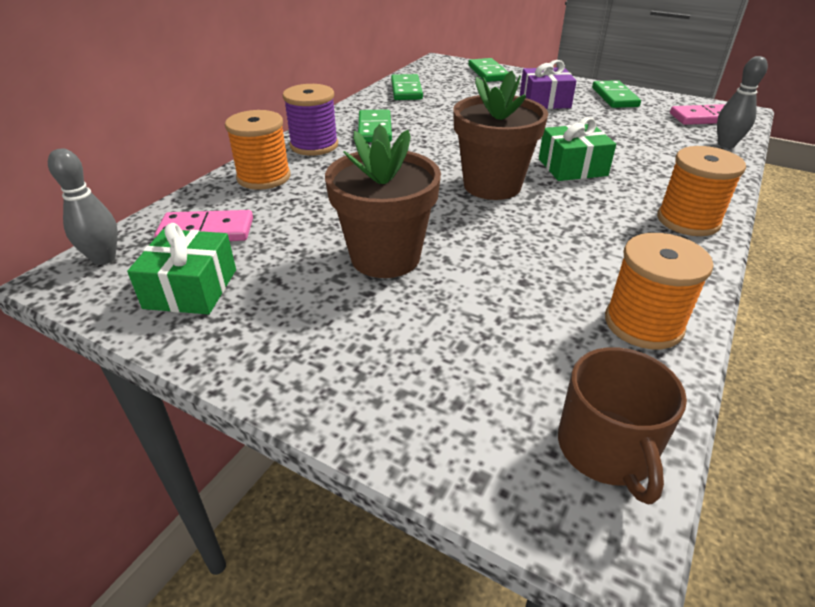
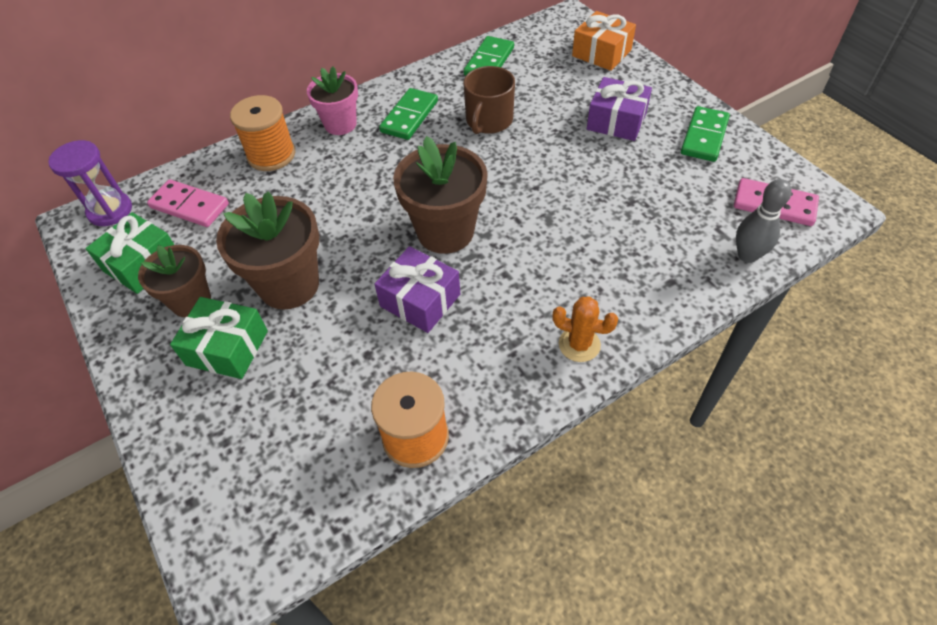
camera: 30 degrees right, 15 degrees up
grey bowling pin [48,148,118,265] -> purple hourglass [48,140,132,226]
purple spool [283,84,338,156] -> pink flower pot [307,67,358,135]
green domino [468,58,509,82] -> orange gift [572,11,636,71]
green gift [539,117,616,181] -> green gift moved to [170,297,268,379]
brown mug [558,347,687,504] -> brown mug moved to [463,66,515,134]
orange spool [657,146,746,236] -> orange cactus [552,296,618,362]
none -> brown flower pot [138,245,211,318]
none -> purple gift [374,246,460,333]

